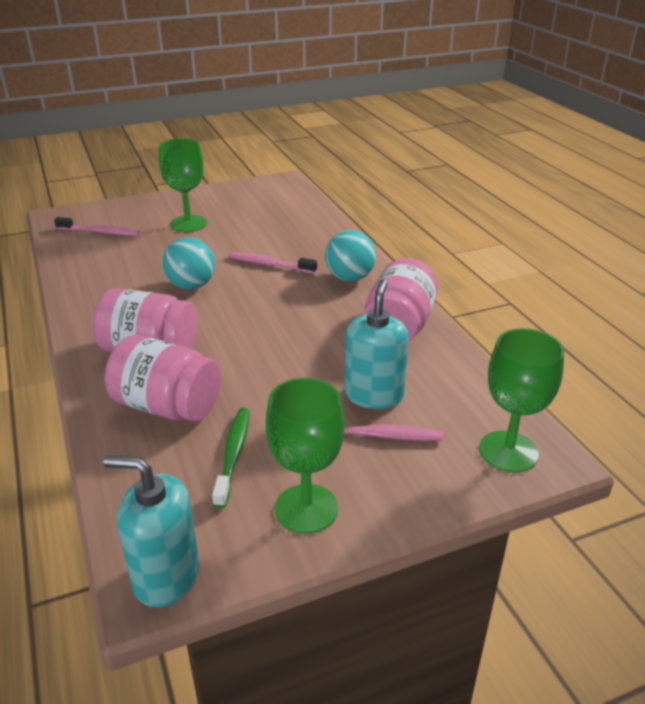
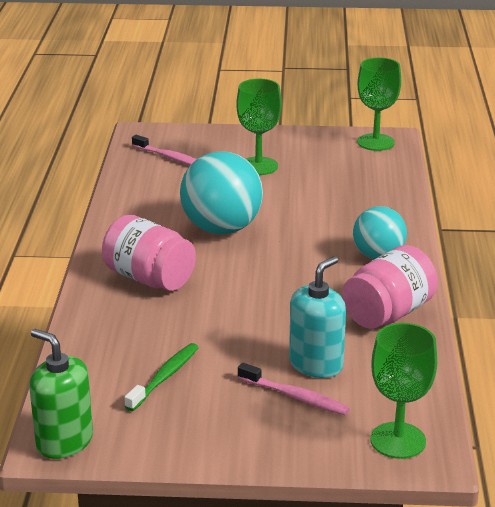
camera: 25 degrees right, 5 degrees down
turquoise soap dispenser [104,456,200,608] -> green soap dispenser [29,329,93,459]
pink jar [105,335,221,422] -> none
turquoise ball [162,237,215,290] -> turquoise ball [180,151,263,235], size x1.59
pink toothbrush [228,252,317,274] -> none
green goblet [266,378,345,534] -> green goblet moved to [357,58,401,151]

